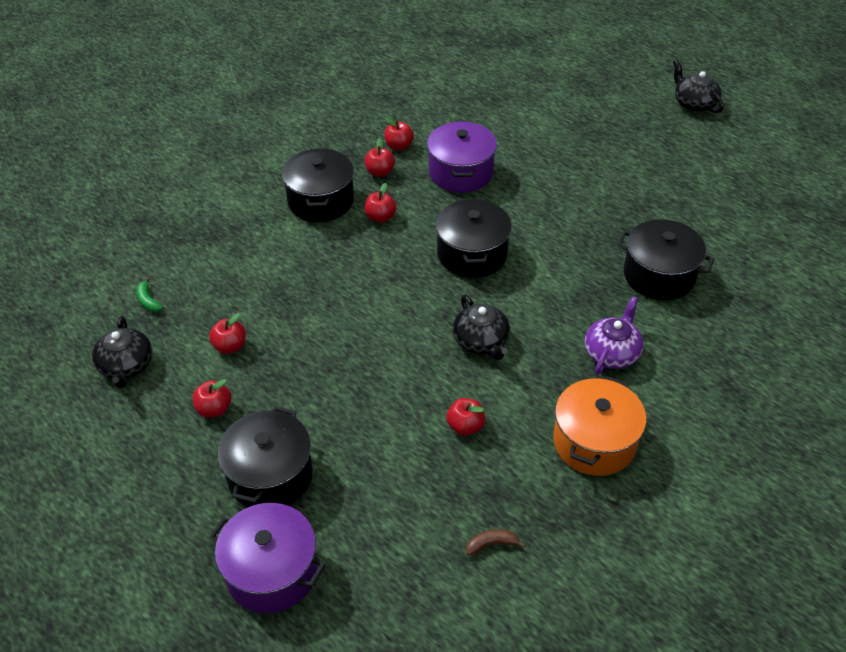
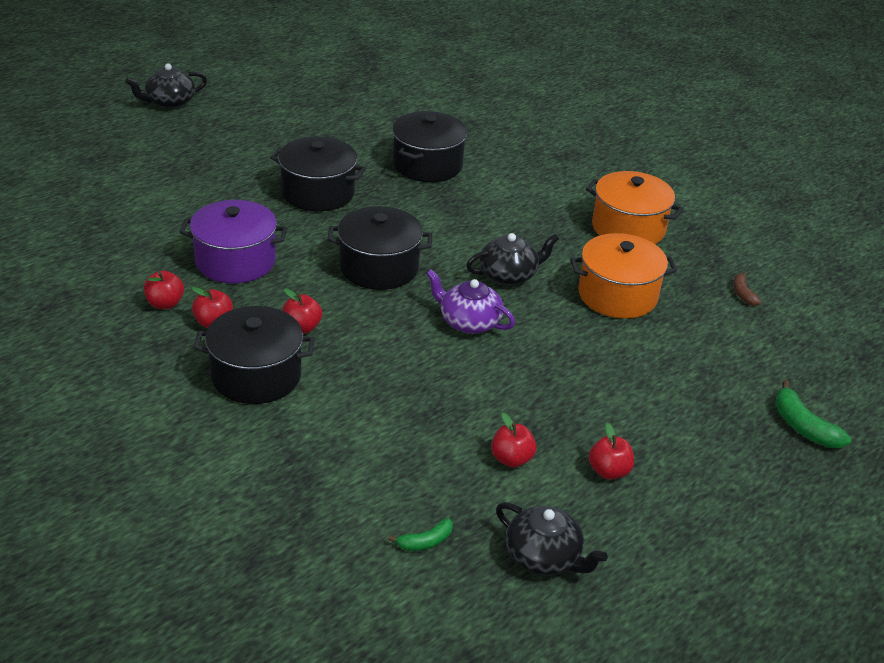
camera: 90 degrees left, 10 degrees down
black teapot [92,316,153,388] -> black teapot turned 45 degrees clockwise [496,502,608,575]
purple pot [209,503,326,613] -> green banana [775,380,851,448]
black pot [218,406,313,507] -> black pot moved to [270,137,366,212]
red apple [446,398,485,436] -> orange pot [570,233,677,319]
purple teapot [585,297,644,375] -> purple teapot moved to [426,269,515,334]

